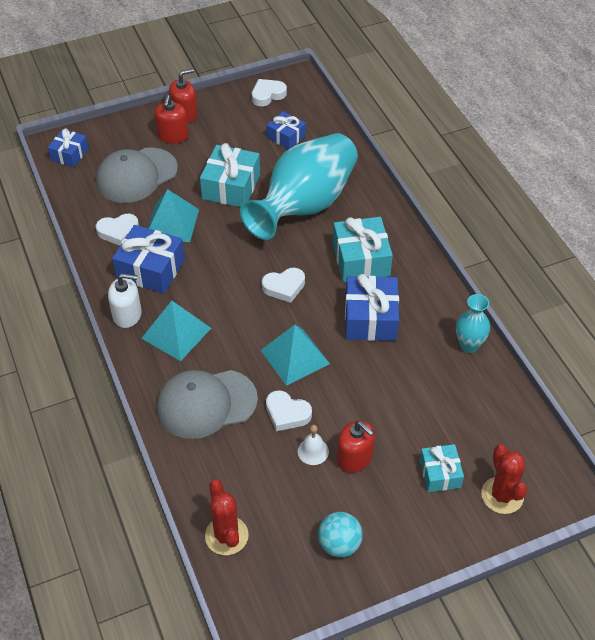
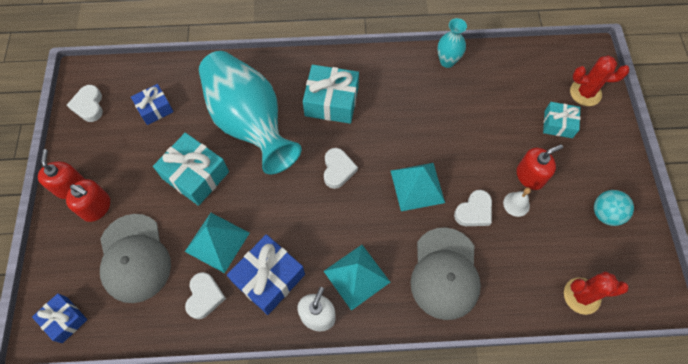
camera: 70 degrees left, 15 degrees up
blue gift [345,274,399,341] -> none

